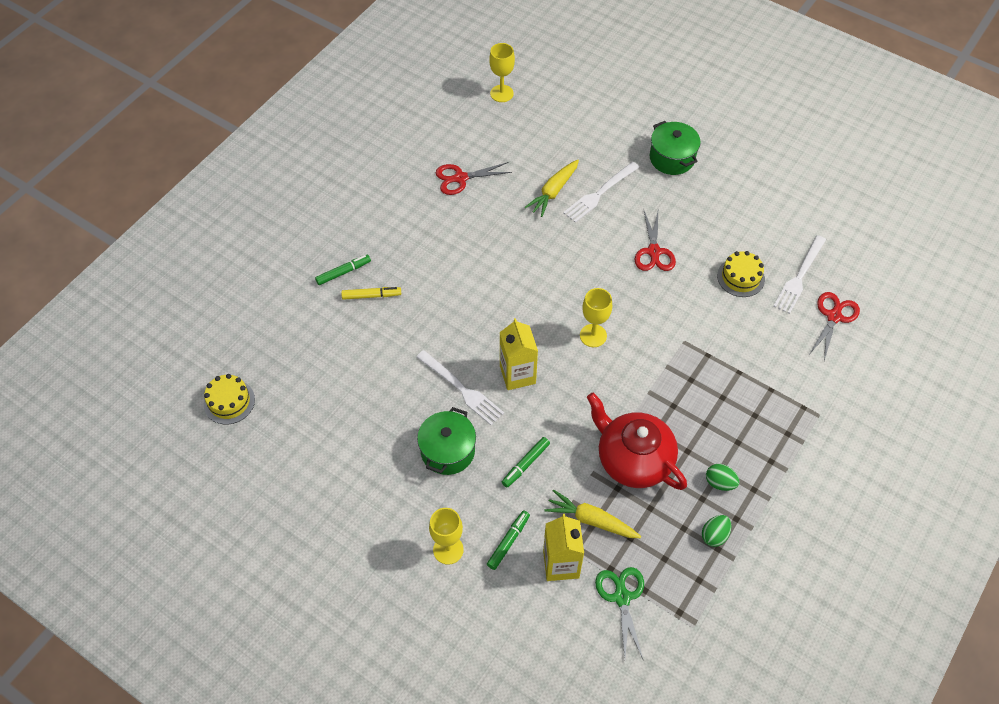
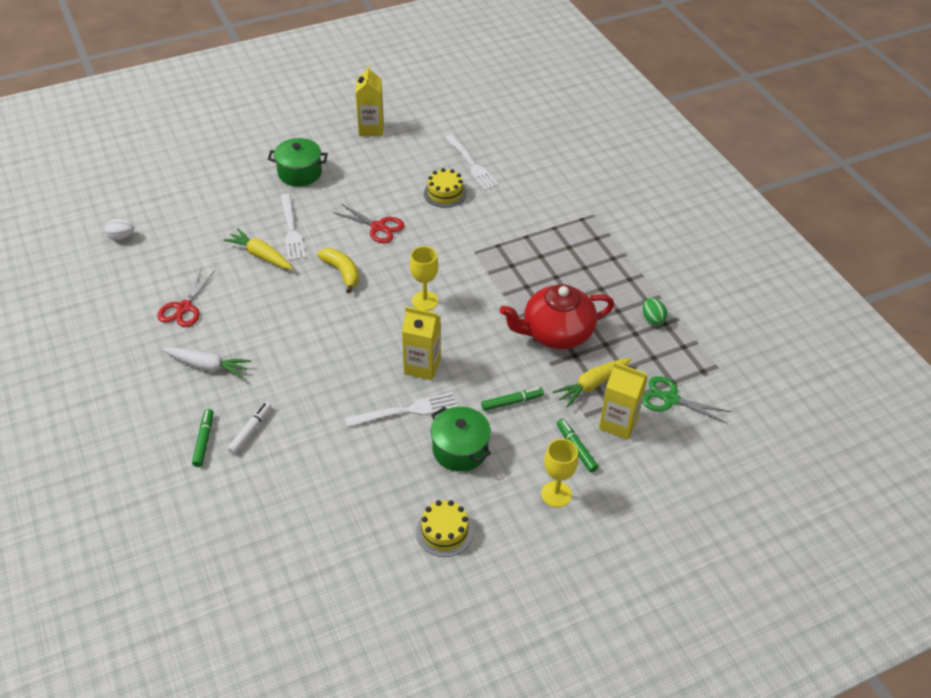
camera: 60 degrees left, 10 degrees down
yellow cake [204,374,255,424] -> yellow cake moved to [416,500,473,557]
yellow marker [341,287,401,300] -> white marker [227,402,272,455]
yellow goblet [489,43,515,102] -> white egg [105,219,134,240]
green marker [502,437,550,487] -> green marker turned 90 degrees counterclockwise [481,387,544,411]
yellow carrot [524,160,579,217] -> yellow carrot turned 150 degrees clockwise [224,228,293,269]
green egg [706,464,739,491] -> none
red scissors [810,292,860,361] -> none
none -> white carrot [162,347,251,378]
none -> yellow banana [317,248,359,293]
none -> yellow carton [356,65,384,136]

